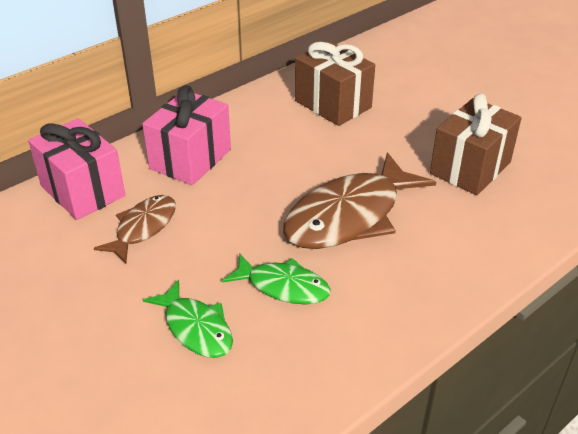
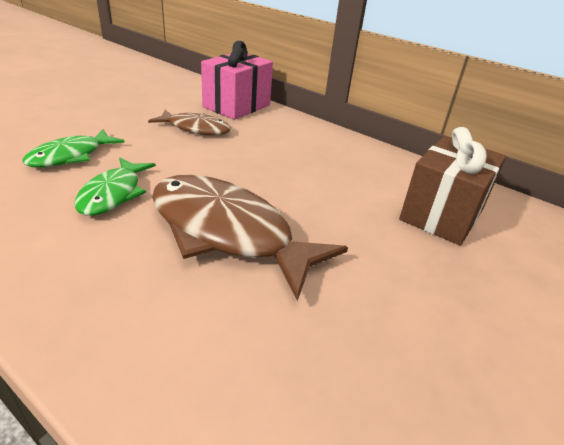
camera: 75 degrees right, 5 degrees down
pink gift [142,85,231,185] -> none
brown gift [430,94,522,195] -> none

